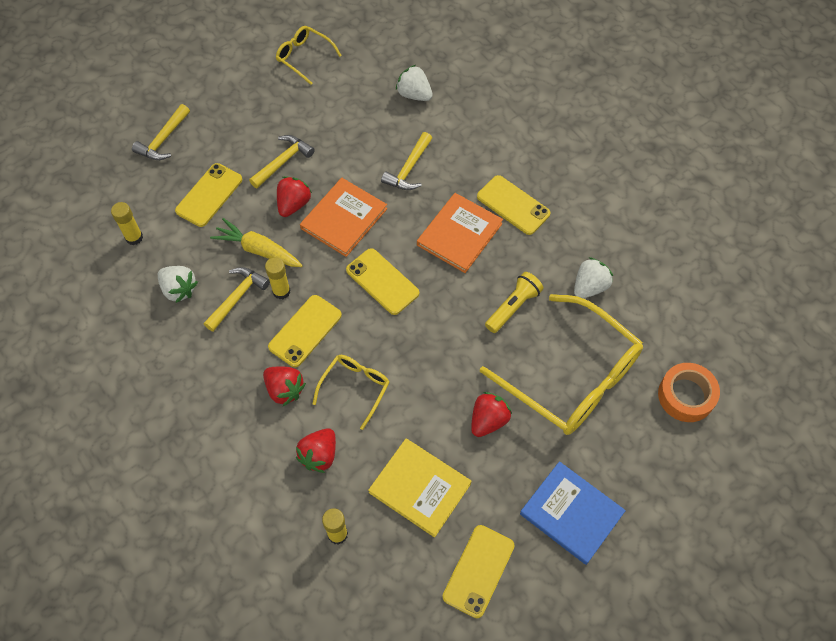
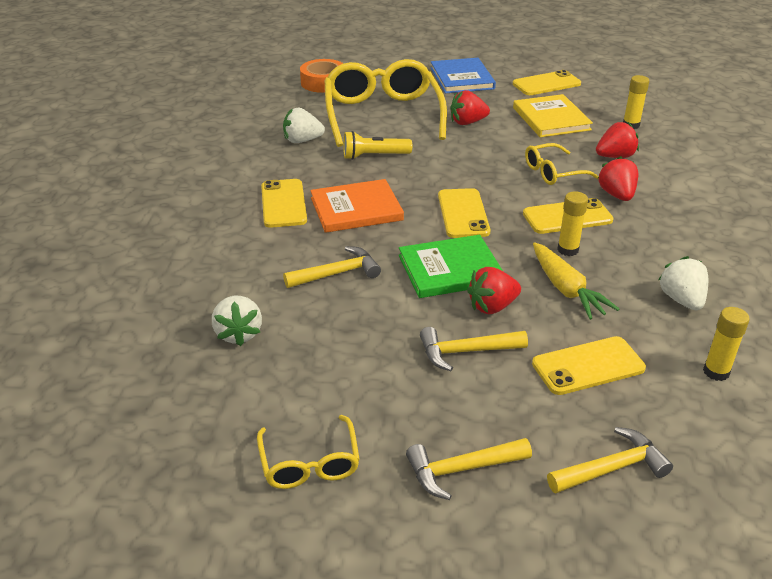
camera: 140 degrees left, 25 degrees down
yellow hammer [204,267,270,332] -> yellow hammer moved to [406,438,532,500]
orange book [300,178,387,257] -> green book [399,235,503,298]

